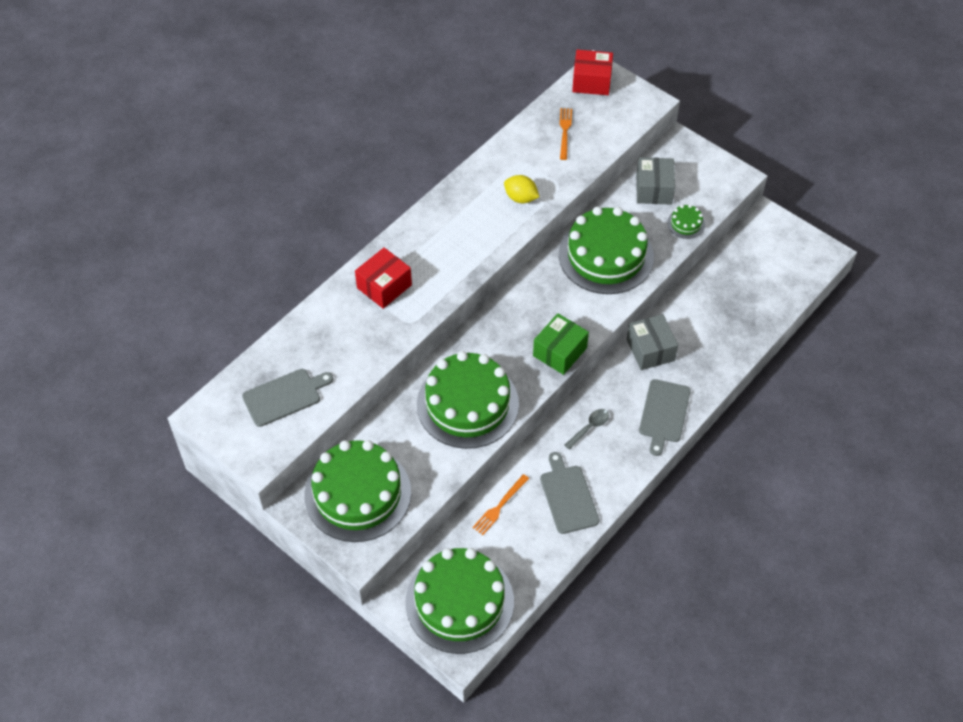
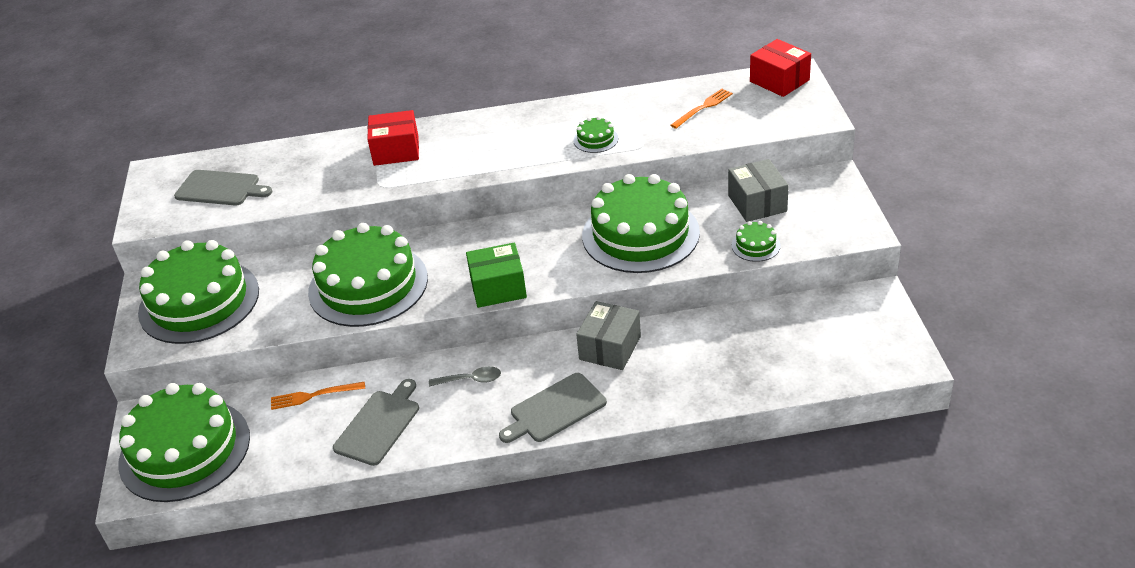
camera: 45 degrees right, 15 degrees down
yellow lemon [504,175,539,203] -> green cake [573,116,618,153]
grey box [636,157,675,205] -> grey box turned 60 degrees counterclockwise [728,159,789,222]

